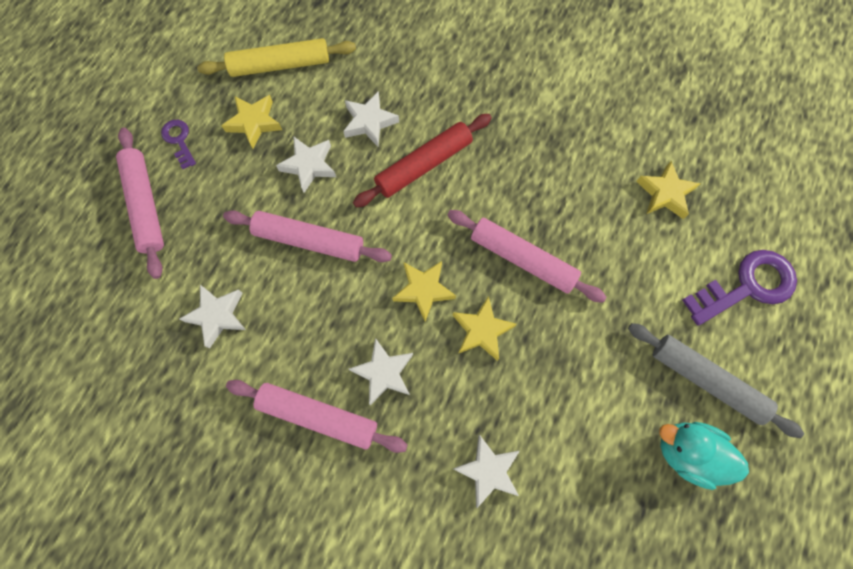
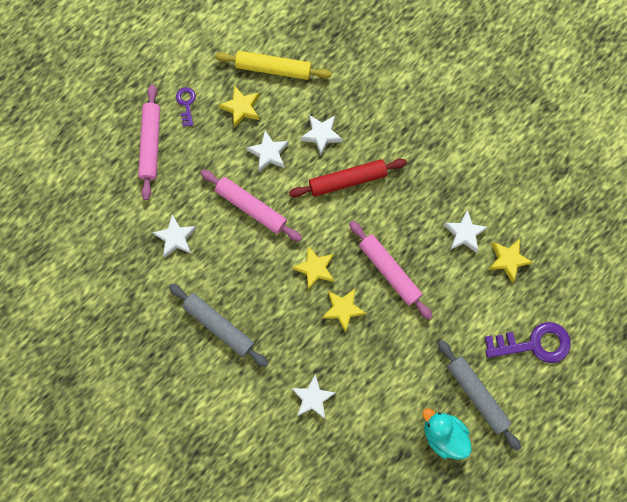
camera: 20 degrees right, 5 degrees up
pink rolling pin [226,380,408,453] -> grey rolling pin [169,284,268,367]
white star [349,338,413,405] -> white star moved to [444,210,488,253]

